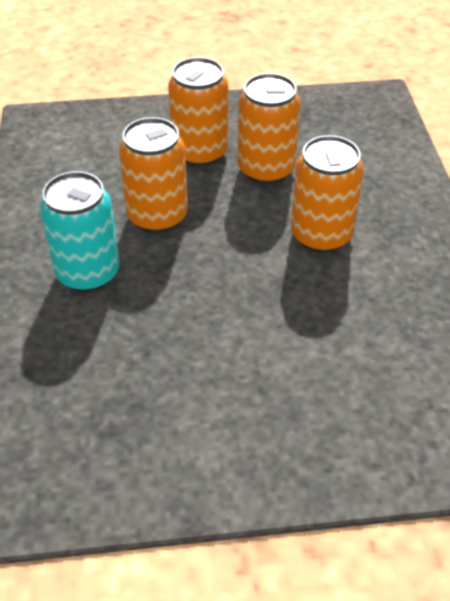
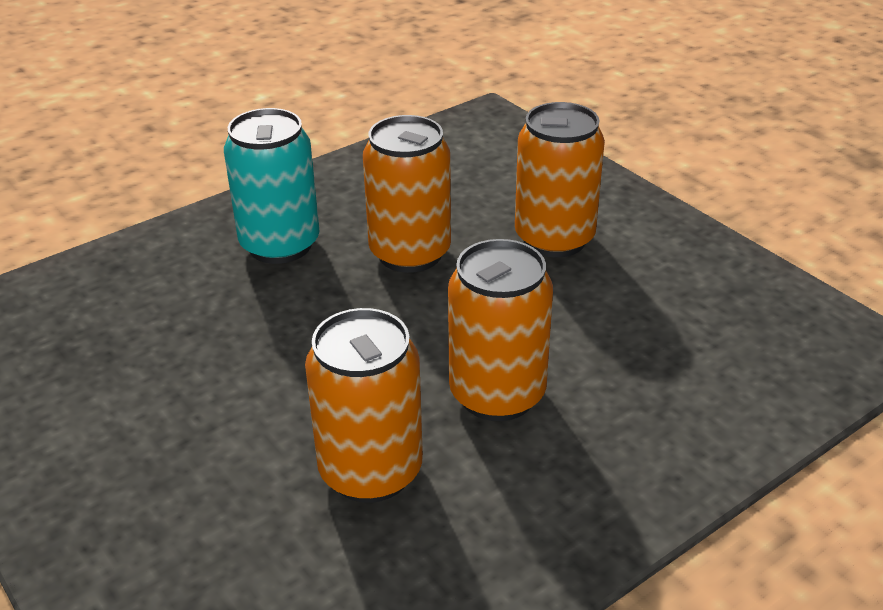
camera: 60 degrees right, 10 degrees down
orange can [238,73,301,185] -> orange can moved to [305,308,423,503]

